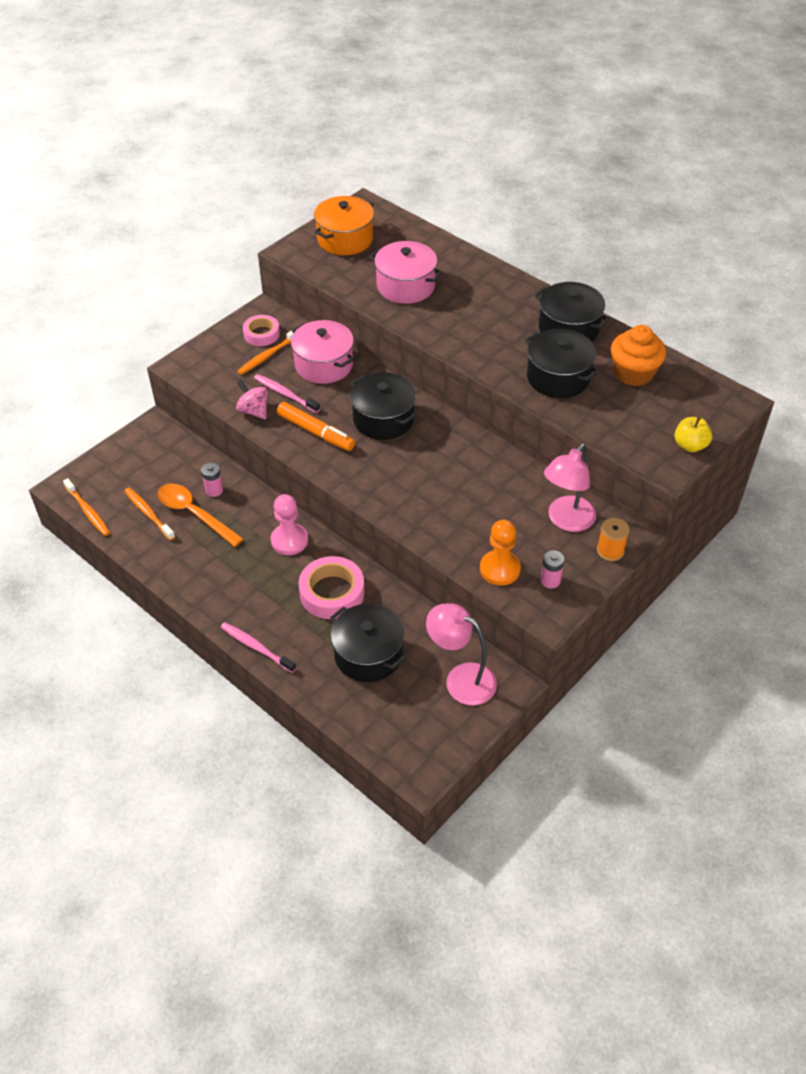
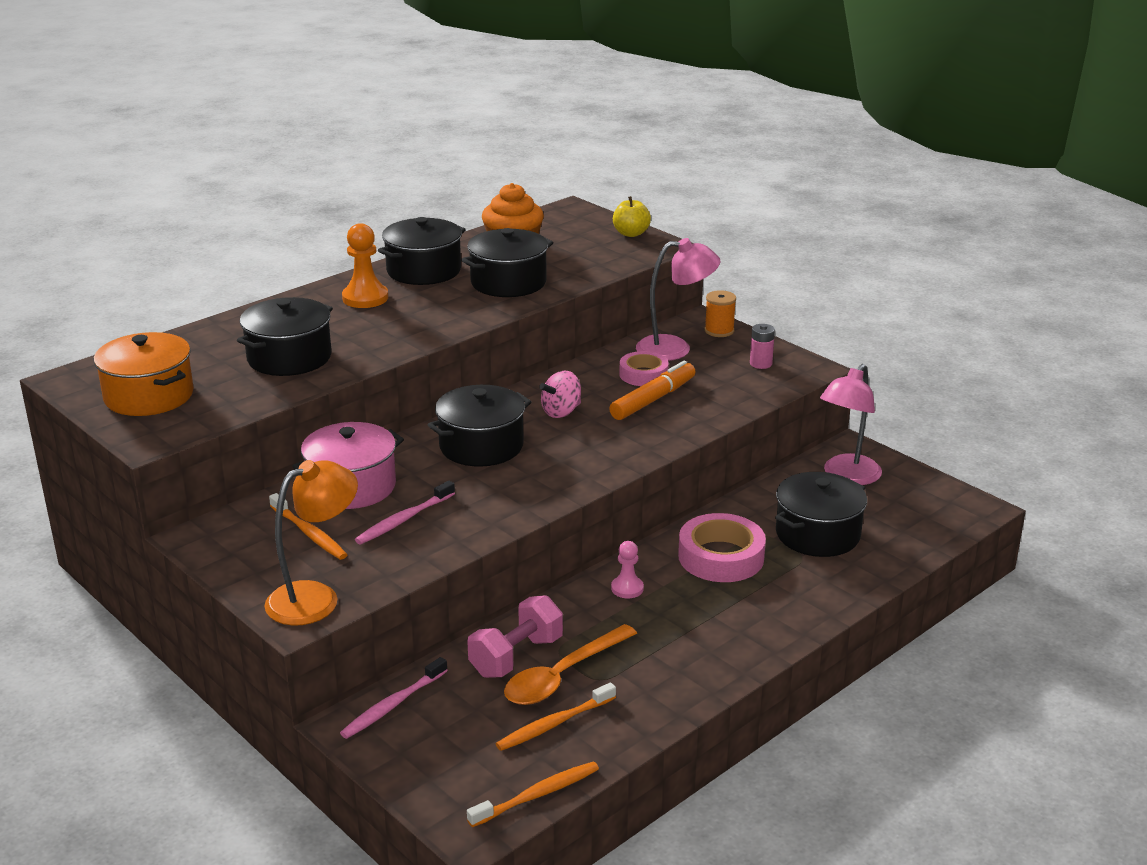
camera: 85 degrees left, 20 degrees down
pink battery [201,463,223,497] -> pink dumbbell [467,595,563,678]
pink toothbrush [221,622,296,673] -> pink toothbrush moved to [340,657,448,739]
pink spinning top [236,380,268,419] -> pink spinning top moved to [539,371,581,418]
pink tape [243,315,280,346] -> pink tape moved to [619,351,669,386]
pink pawn [271,494,308,555] -> pink pawn [611,541,644,599], size x0.62
orange marker [277,402,355,451] -> orange marker moved to [609,361,695,420]
pink pot [369,241,443,304] -> black pot [237,297,333,376]
orange pawn [480,520,521,586] -> orange pawn moved to [342,223,388,308]
pink lamp [544,444,596,532] -> pink lamp turned 45 degrees counterclockwise [636,238,720,361]
none -> orange lamp [264,460,358,626]

